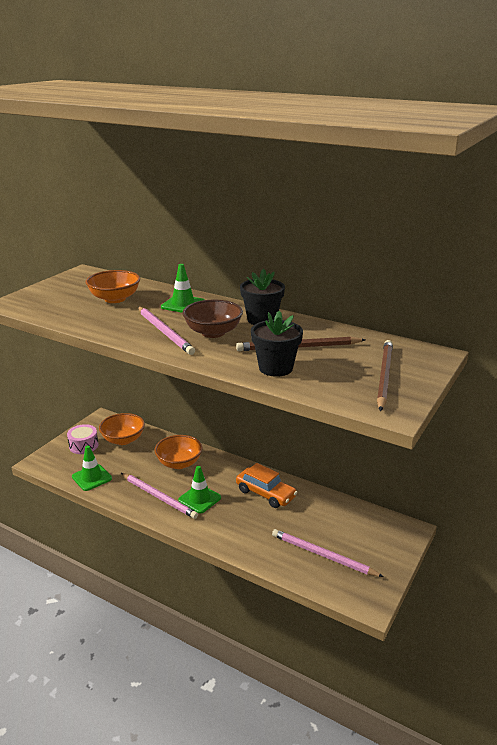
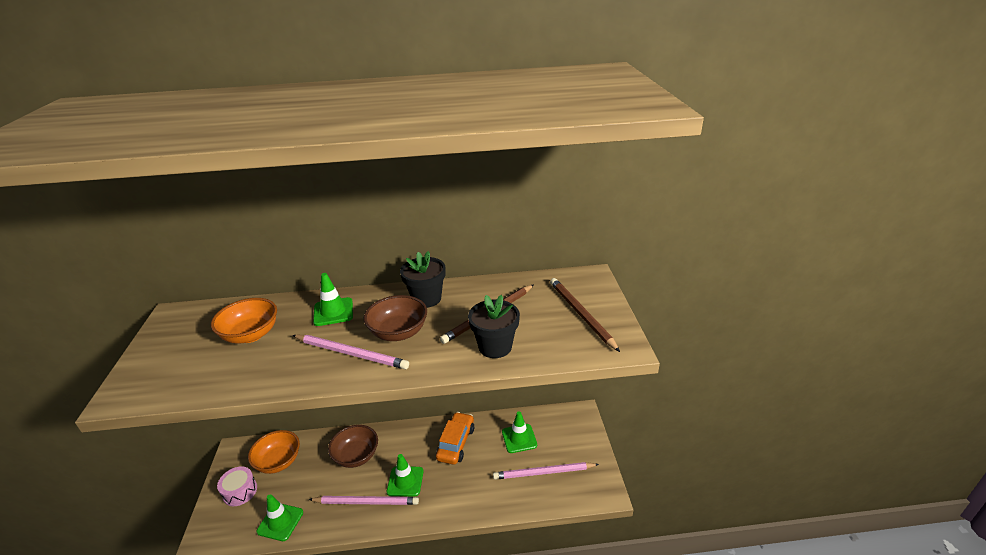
camera: 35 degrees left, 5 degrees up
orange bowl [155,435,202,469] -> brown bowl [328,425,378,468]
orange car [236,463,297,508] -> orange car turned 75 degrees counterclockwise [436,412,474,465]
none -> green traffic cone [502,412,537,453]

